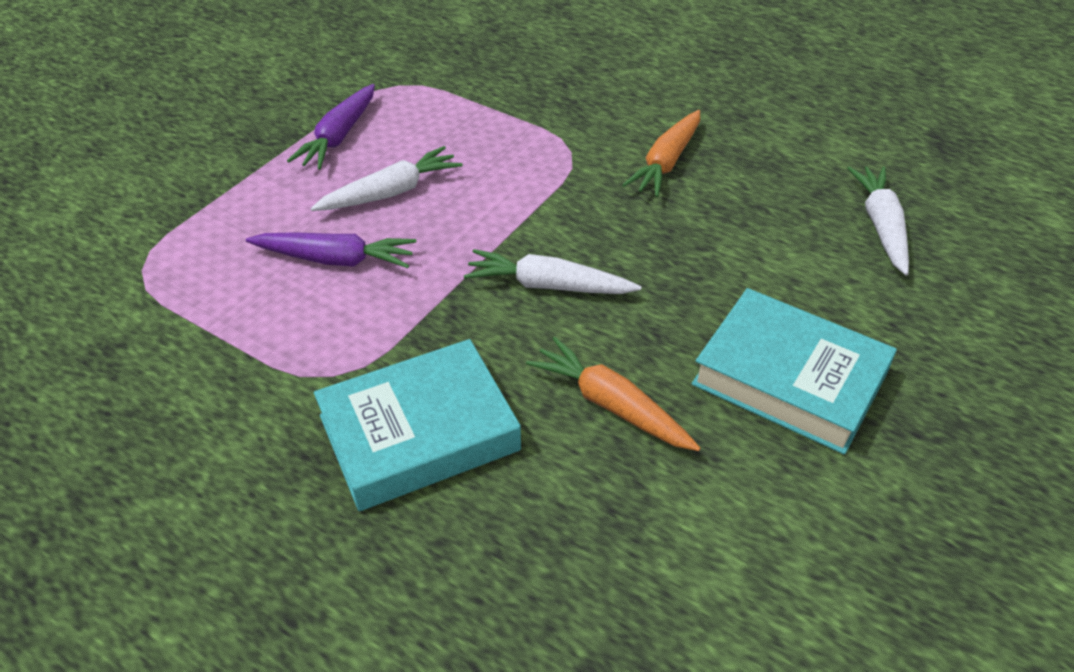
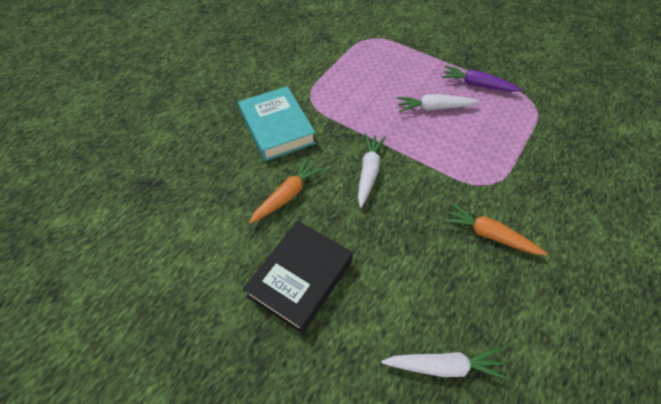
camera: 90 degrees right, 10 degrees up
purple carrot [246,232,416,268] -> none
white carrot [311,146,463,211] -> white carrot turned 120 degrees clockwise [396,94,479,112]
turquoise book [692,288,897,454] -> black book [243,221,353,333]

